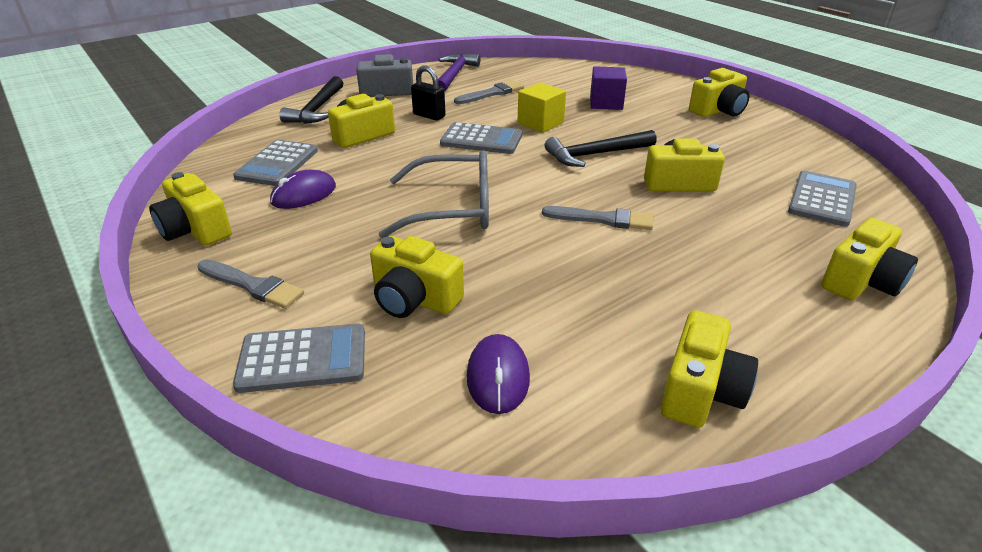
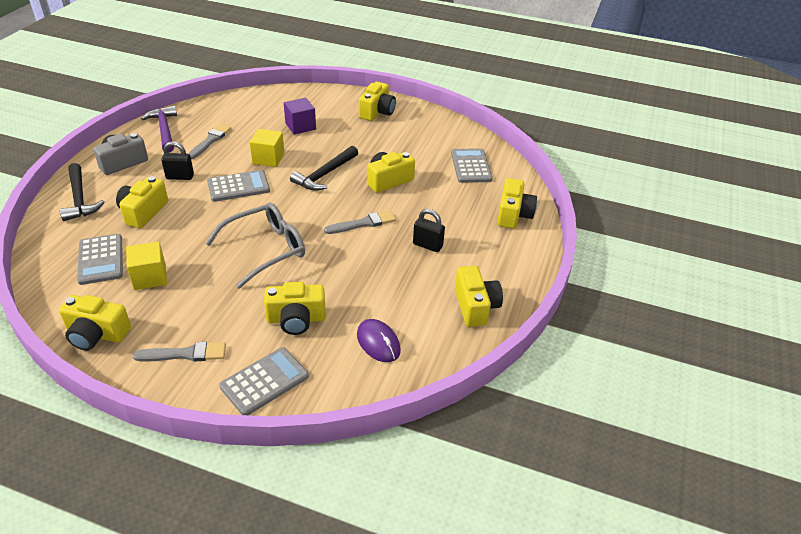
camera: 35 degrees left, 5 degrees up
purple mouse [270,170,336,209] -> yellow cube [126,241,167,290]
none -> black padlock [413,209,445,252]

